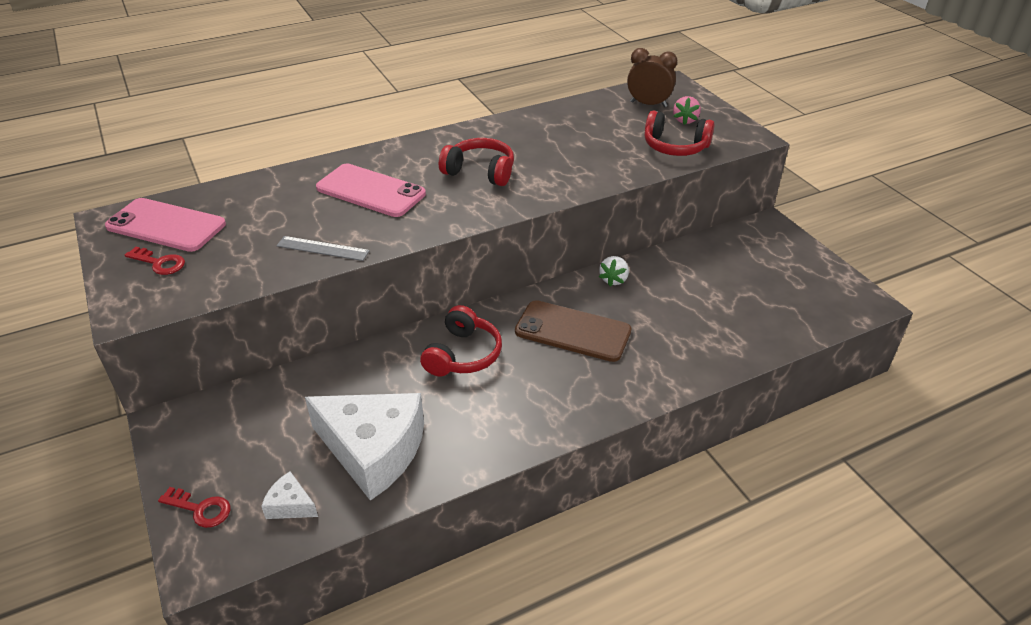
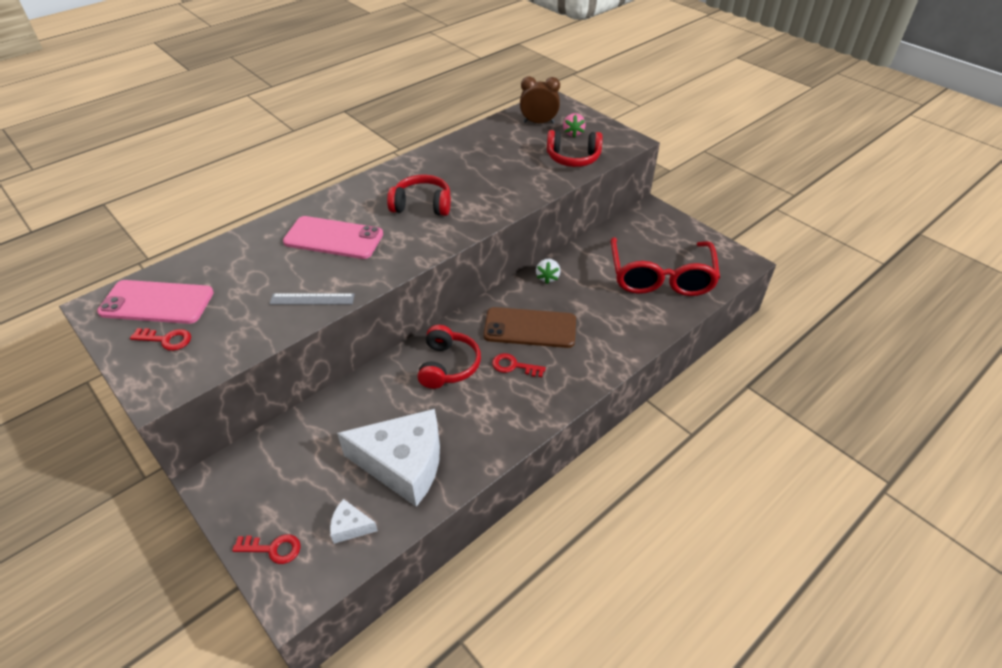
camera: 15 degrees left, 5 degrees up
none -> red key [492,353,546,377]
none -> red glasses [611,237,720,296]

